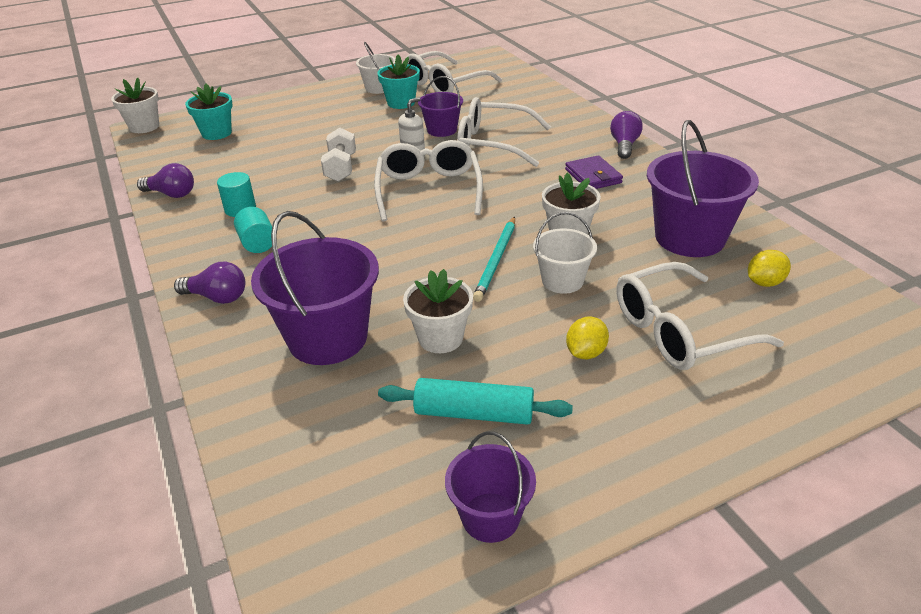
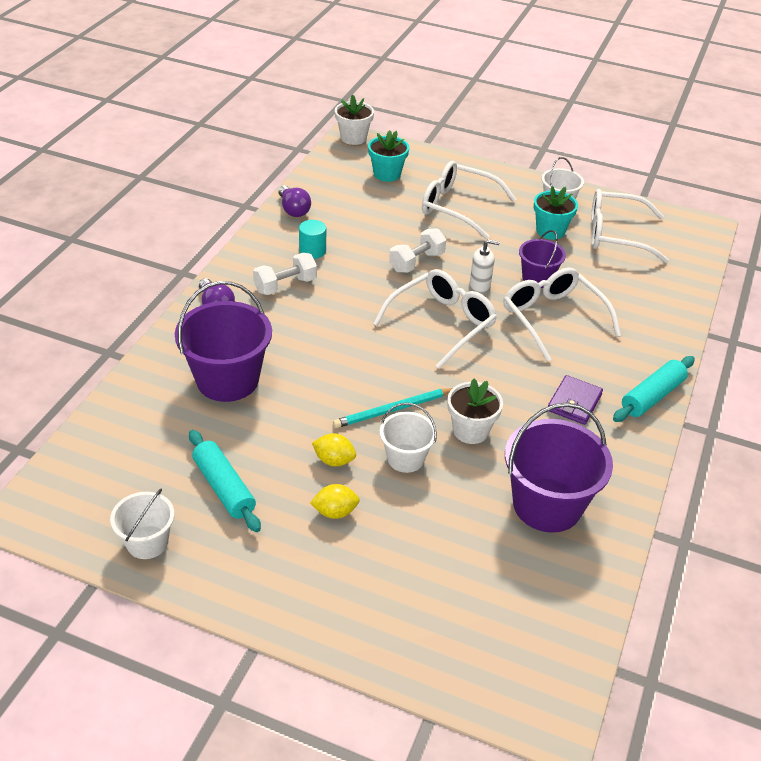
camera: 45 degrees right, 5 degrees up
turquoise cylinder [234,207,272,253] -> white dumbbell [253,253,317,295]
white flower pot [403,269,473,353] -> none
purple bucket [445,431,536,543] -> white bucket [110,489,174,559]
purple light bulb [610,111,643,159] -> turquoise rolling pin [613,356,695,422]
white glasses [616,262,784,370] -> white glasses moved to [422,161,516,239]
yellow lemon [748,250,791,287] -> yellow lemon moved to [312,433,356,467]

